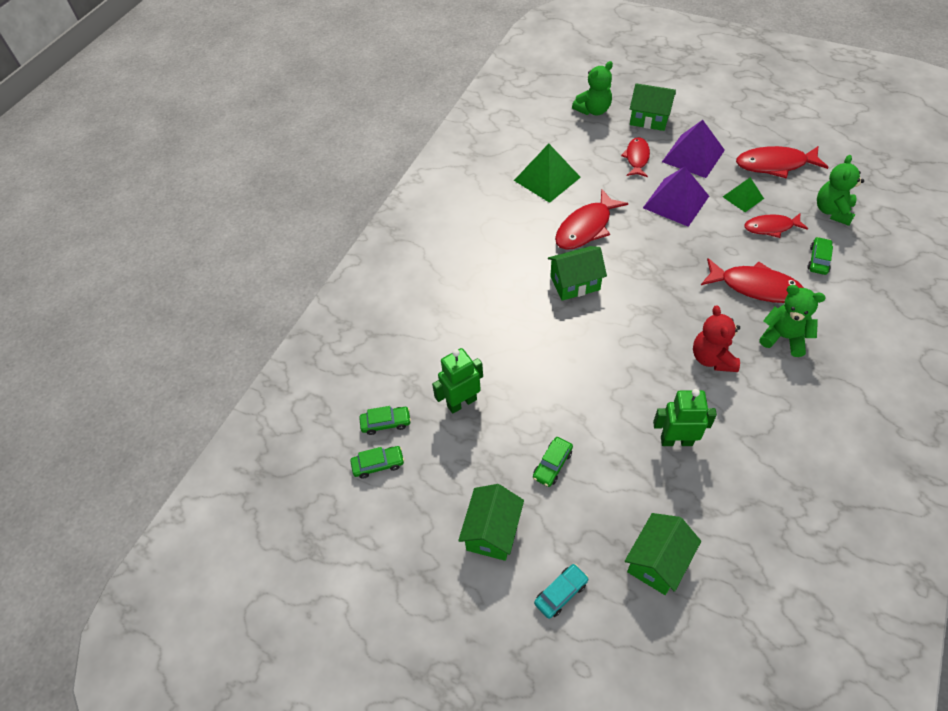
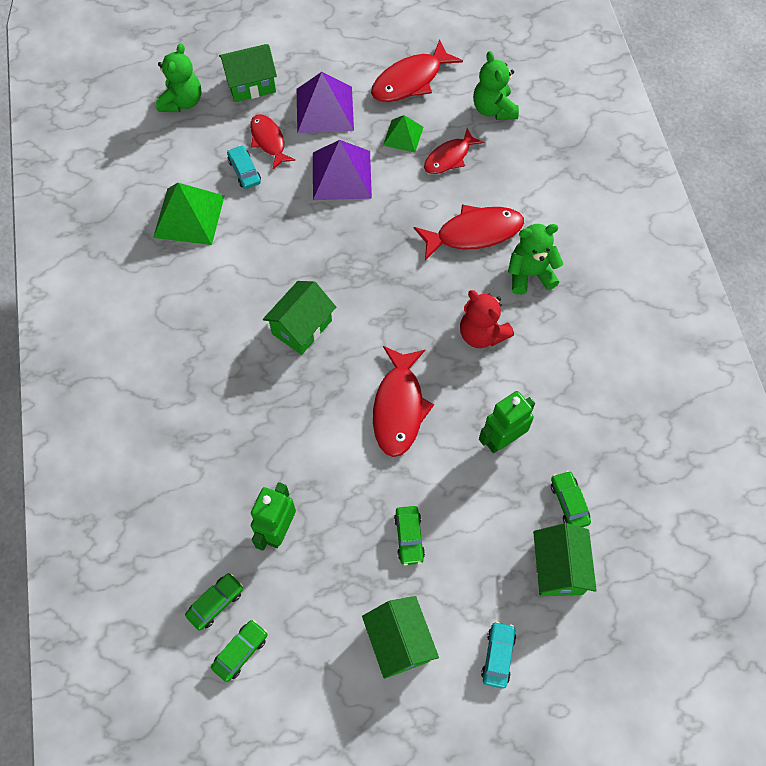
camera: 40 degrees left, 10 degrees up
red fish [555,189,628,250] -> red fish moved to [373,346,434,457]
green car [807,237,833,275] -> green car moved to [551,471,591,527]
none -> turquoise car [227,145,261,189]

